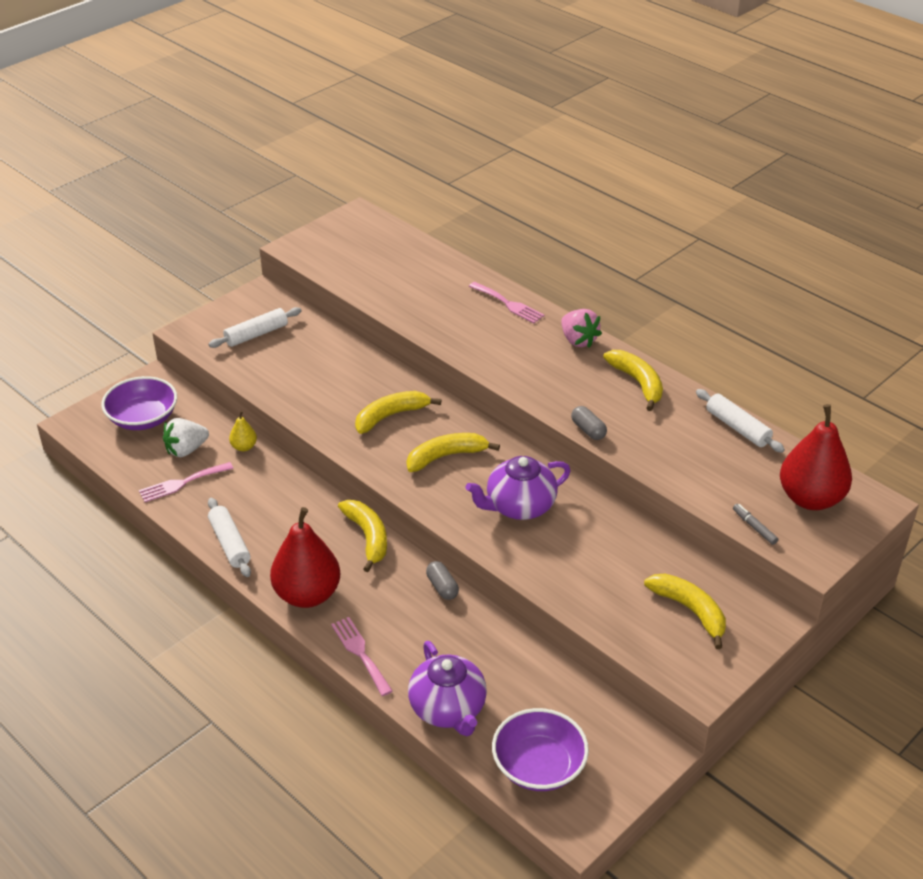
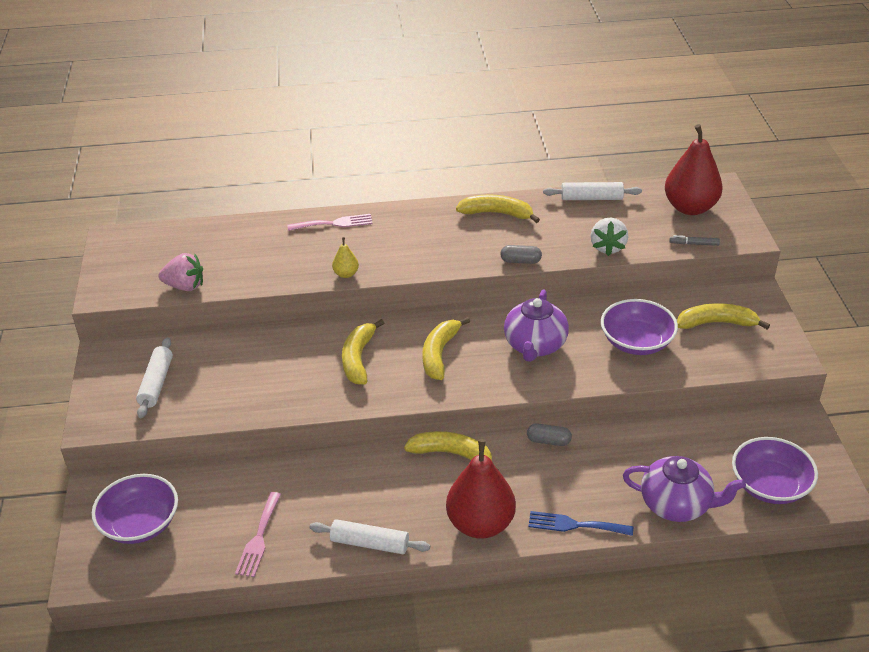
camera: 50 degrees left, 0 degrees up
white strawberry [163,418,209,457] -> white strawberry moved to [591,217,628,256]
yellow pear [229,411,257,451] -> yellow pear moved to [332,237,359,278]
pink fork [331,617,393,696] -> blue fork [528,511,633,536]
pink strawberry [561,309,602,348] -> pink strawberry moved to [158,253,203,291]
none -> purple bowl [601,299,678,355]

